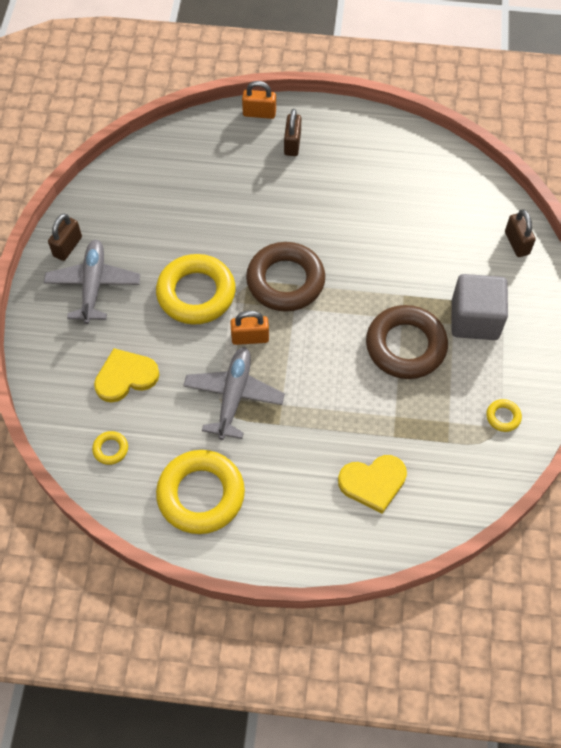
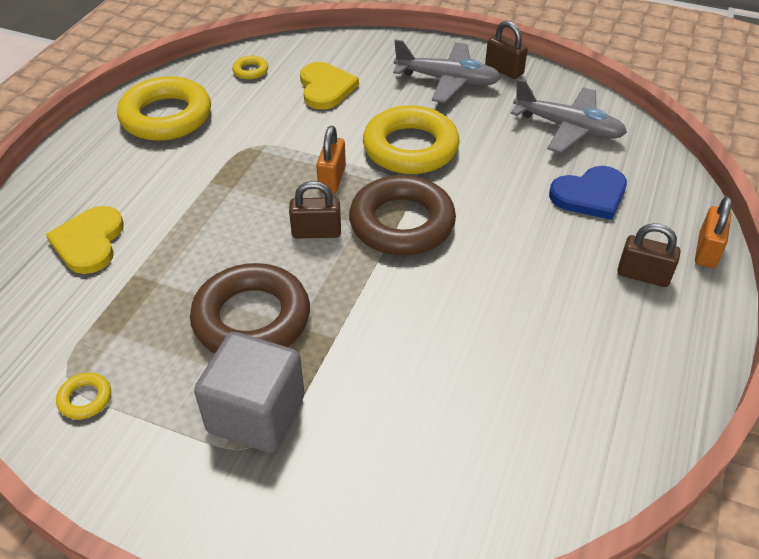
camera: 105 degrees right, 15 degrees down
grey plane [183,347,285,440] -> grey plane moved to [511,79,627,153]
brown padlock [505,209,536,257] -> brown padlock moved to [289,181,341,238]
none -> blue heart [549,166,627,220]

